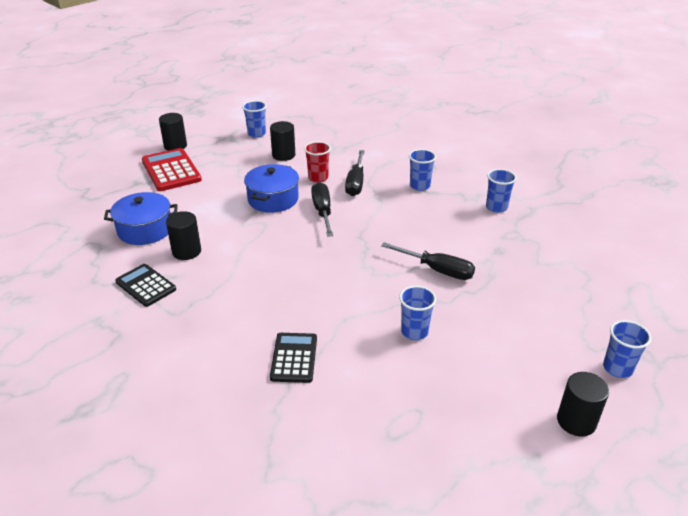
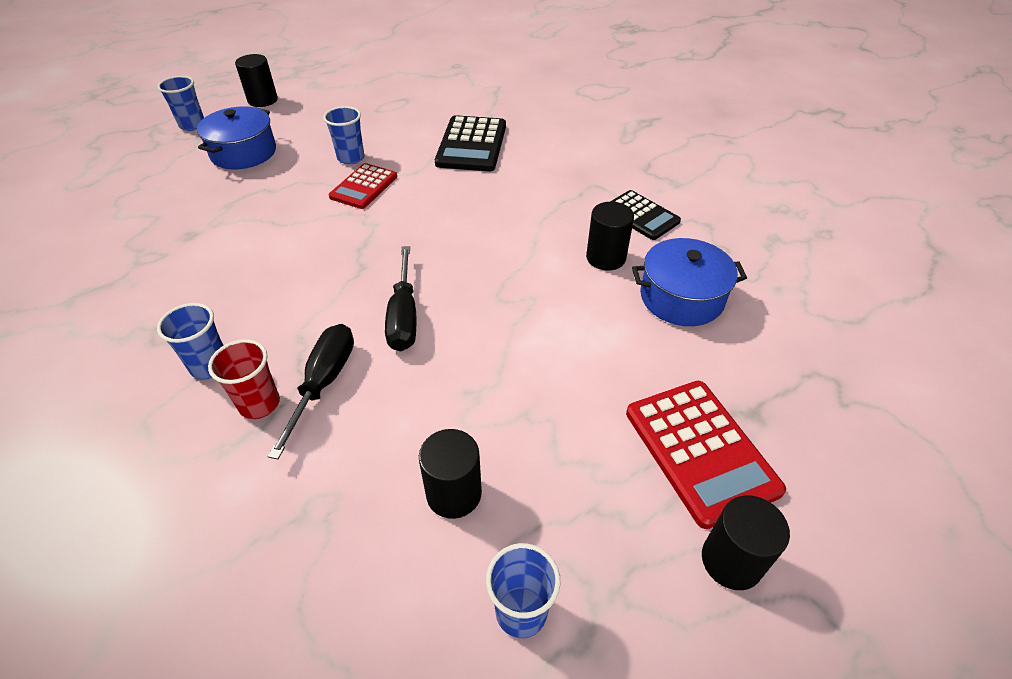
camera: 175 degrees left, 10 degrees up
blue pot [244,164,299,213] -> blue pot moved to [197,106,276,170]
black calculator [270,333,317,383] -> black calculator [435,115,506,171], size x1.52
red cup [304,141,331,183] -> red cup moved to [208,339,280,419]
black screwdriver [381,242,475,280] -> none
blue cup [486,169,517,213] -> none
none -> red calculator [329,163,397,209]

